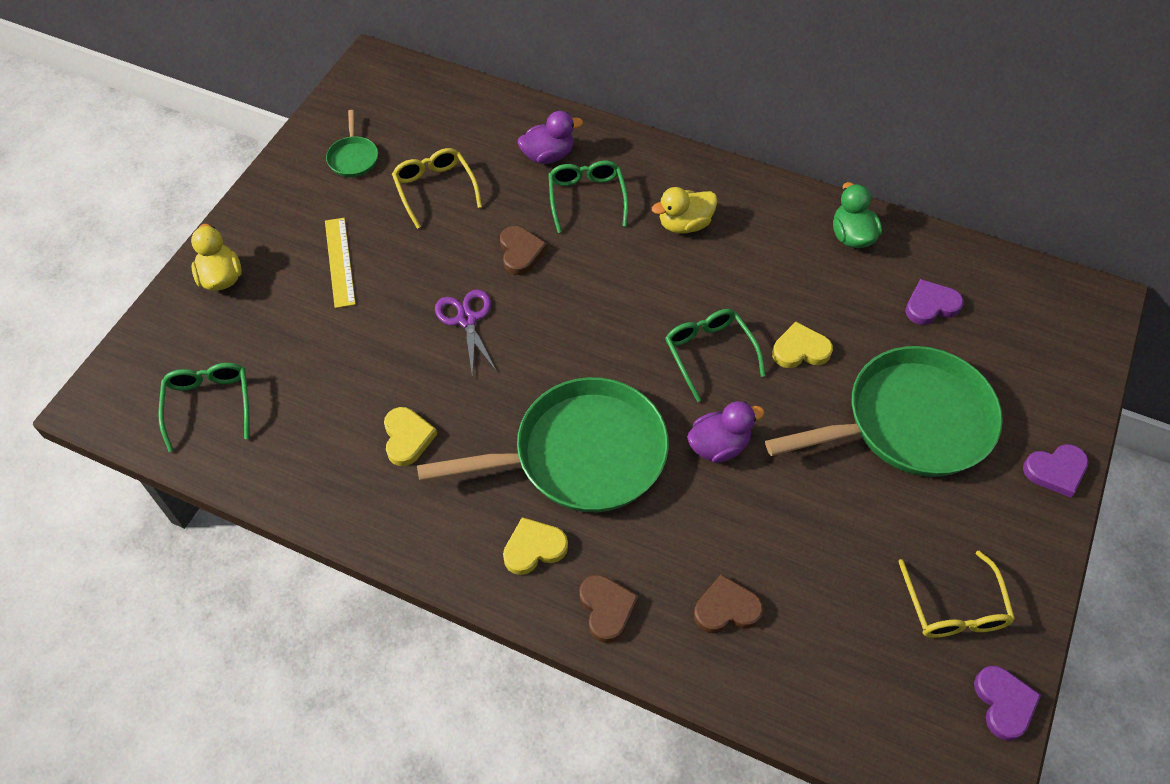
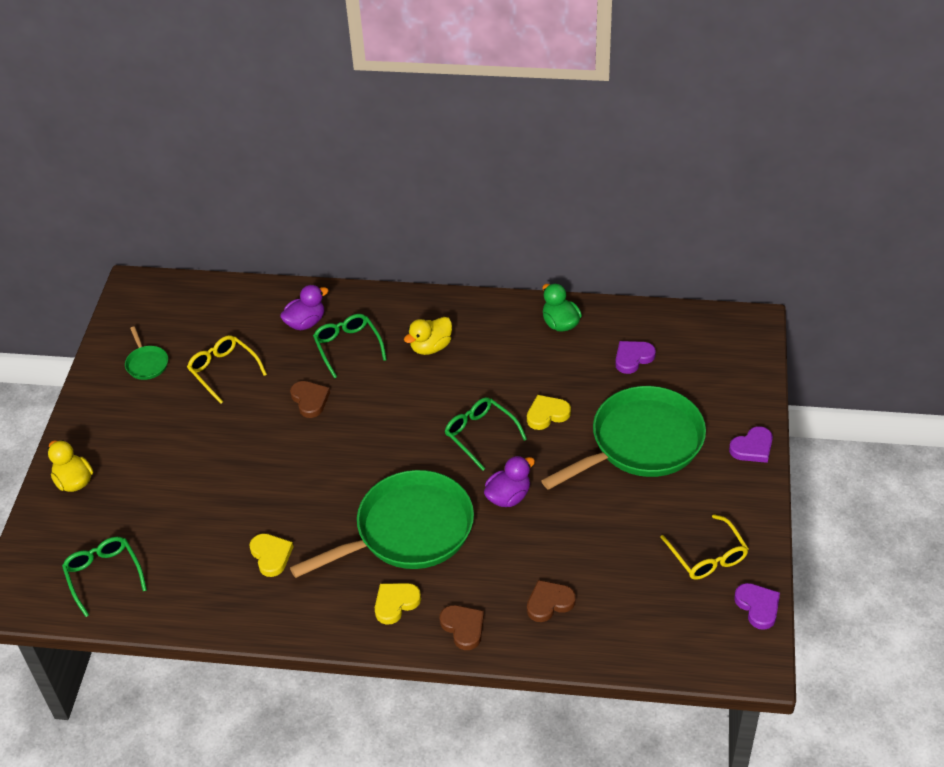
camera: 15 degrees left, 10 degrees down
yellow ruler [325,218,356,308] -> none
purple scissors [435,289,497,376] -> none

